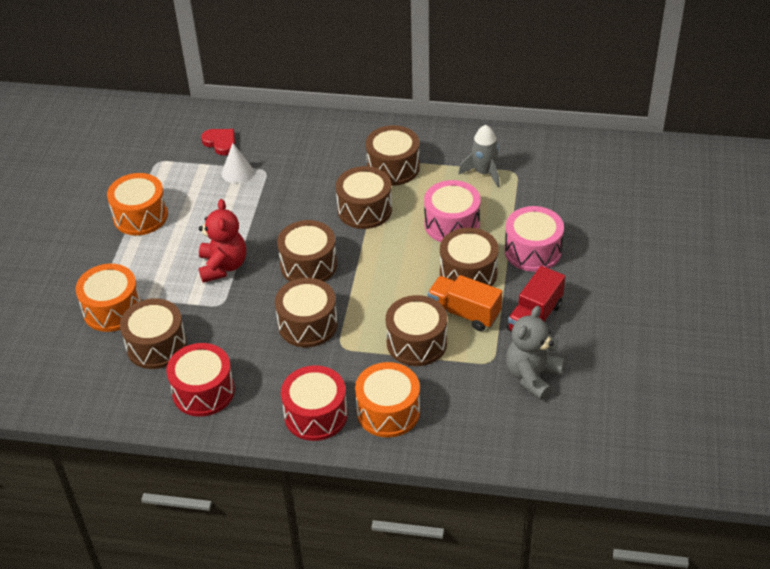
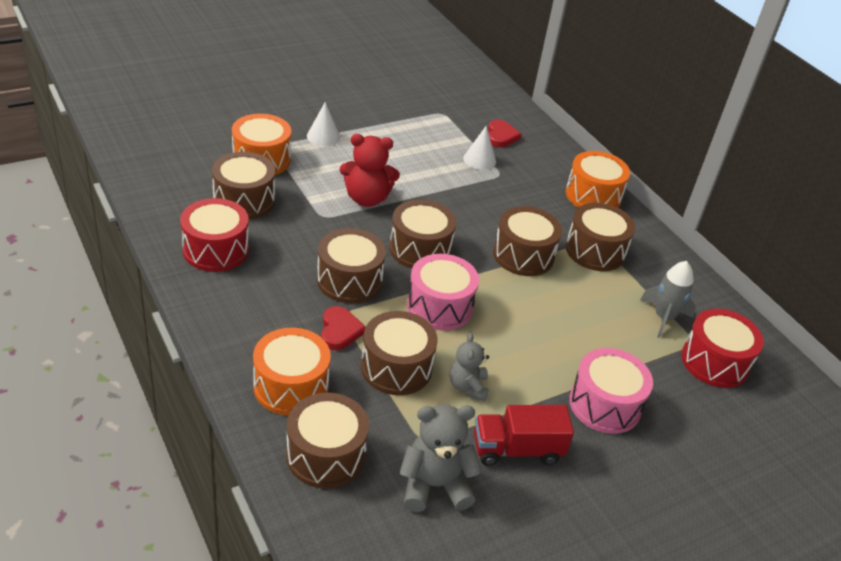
camera: 45 degrees right, 5 degrees down
orange drum [107,173,168,235] -> orange drum moved to [565,151,630,208]
red teddy bear [199,199,246,283] -> red teddy bear turned 45 degrees clockwise [340,134,400,207]
red drum [281,365,348,441] -> red drum moved to [681,309,764,388]
pink drum [424,180,481,242] -> pink drum moved to [407,254,479,330]
orange truck [427,275,502,331] -> grey teddy bear [450,333,489,401]
brown drum [440,228,499,286] -> brown drum moved to [286,393,369,488]
none -> white cone [307,102,340,146]
none -> red heart [321,306,366,350]

